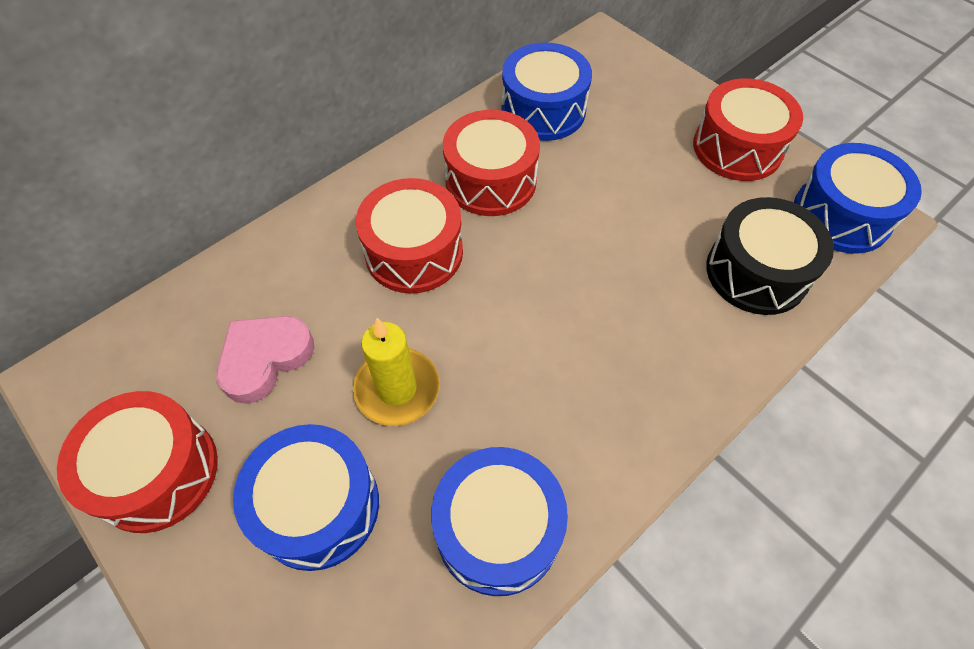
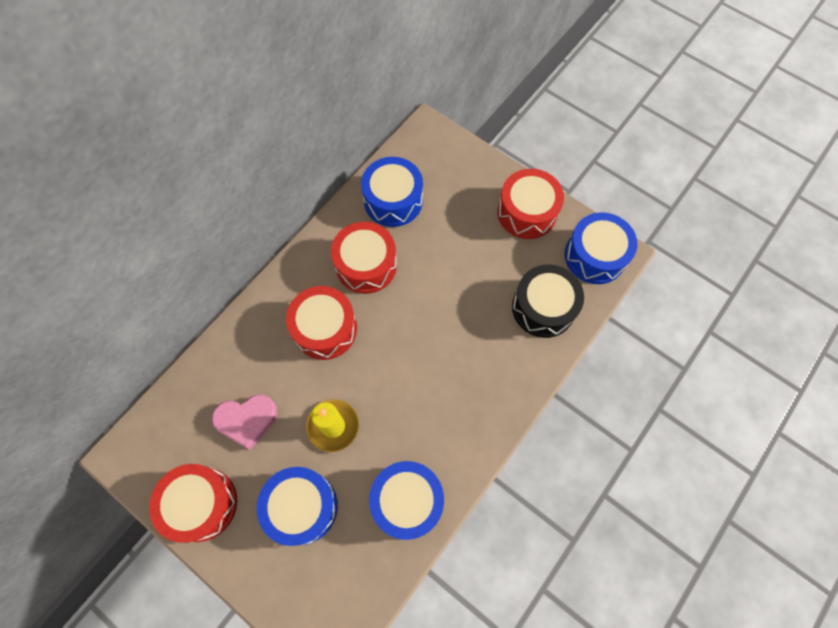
camera: 10 degrees left, 10 degrees up
pink heart [216,316,314,404] -> pink heart turned 135 degrees counterclockwise [212,395,278,450]

